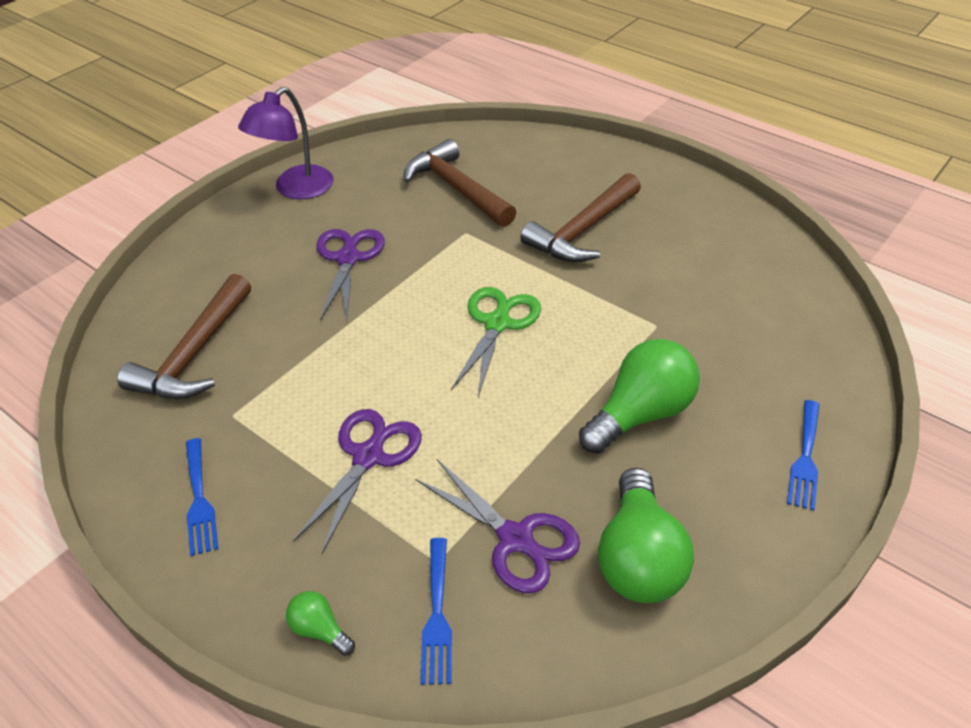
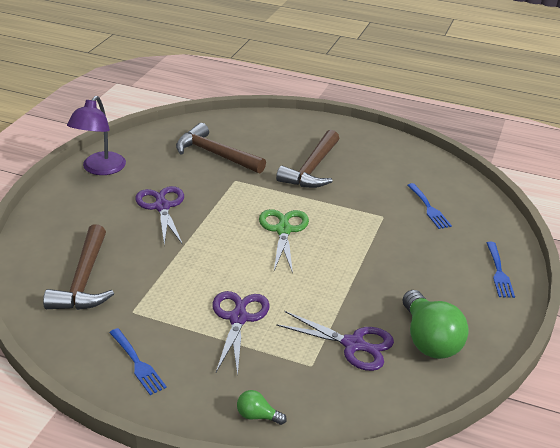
camera: 20 degrees left, 10 degrees down
blue fork [421,538,452,685] -> blue fork moved to [407,183,452,229]
green light bulb [579,339,700,454] -> none

